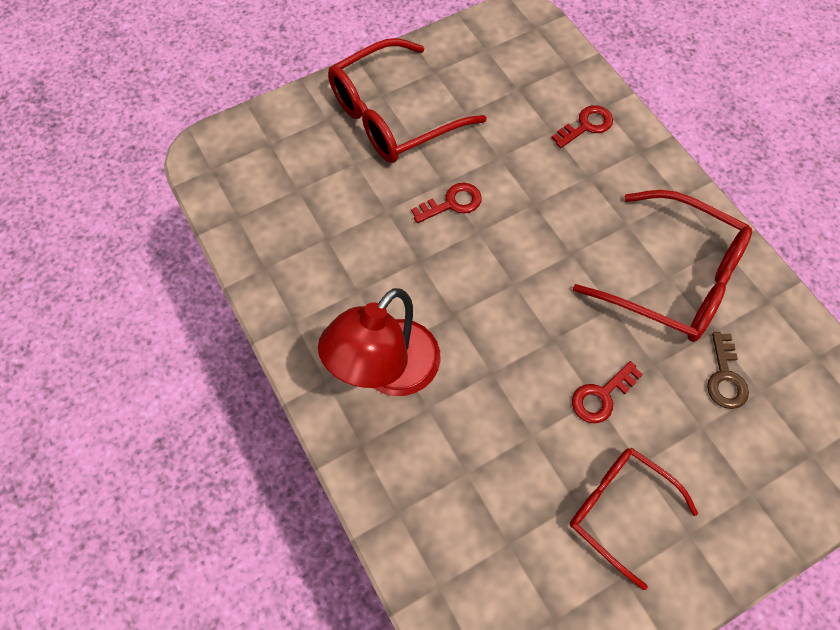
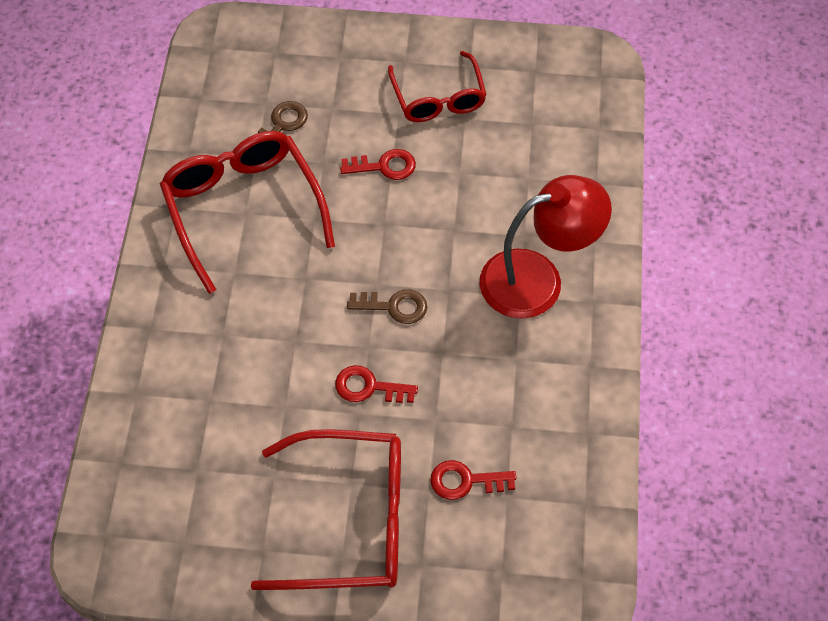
camera: 145 degrees left, 5 degrees down
red key [552,105,613,148] -> red key moved to [430,460,516,500]
none -> brown key [347,289,427,324]

